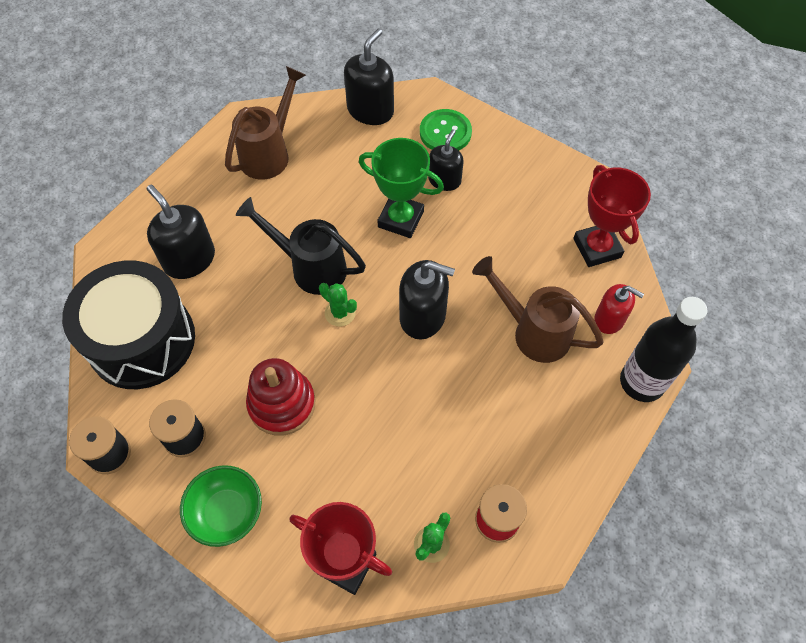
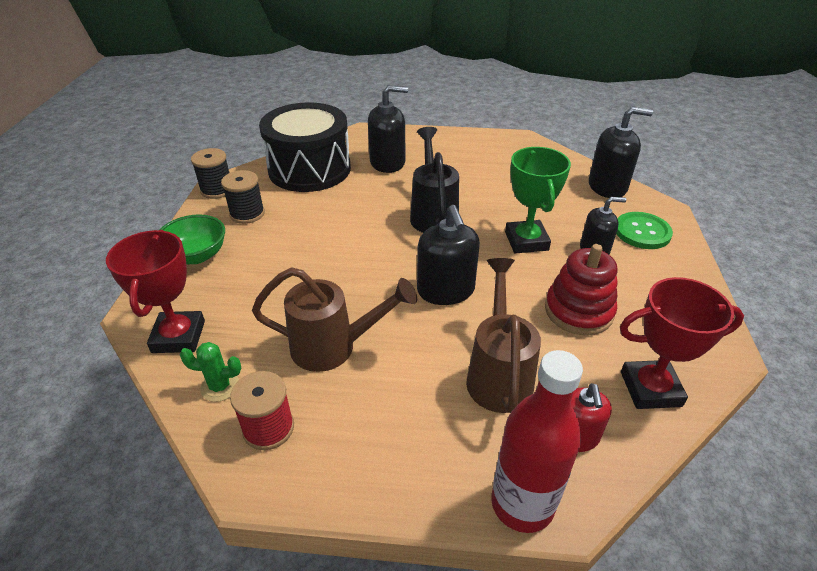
camera: 60 degrees right, 20 degrees down
black soap dispenser [147,185,215,279] -> black soap dispenser turned 60 degrees clockwise [368,85,408,173]
brown watering can [225,66,306,180] -> brown watering can moved to [252,267,417,372]
red stacking toy [246,358,315,436] -> red stacking toy moved to [545,244,618,335]
green cactus [319,283,357,326] -> none
red trophy [574,165,651,267] -> red trophy turned 45 degrees clockwise [620,277,744,409]
black bottle [620,297,707,402] -> red bottle [491,350,583,533]

